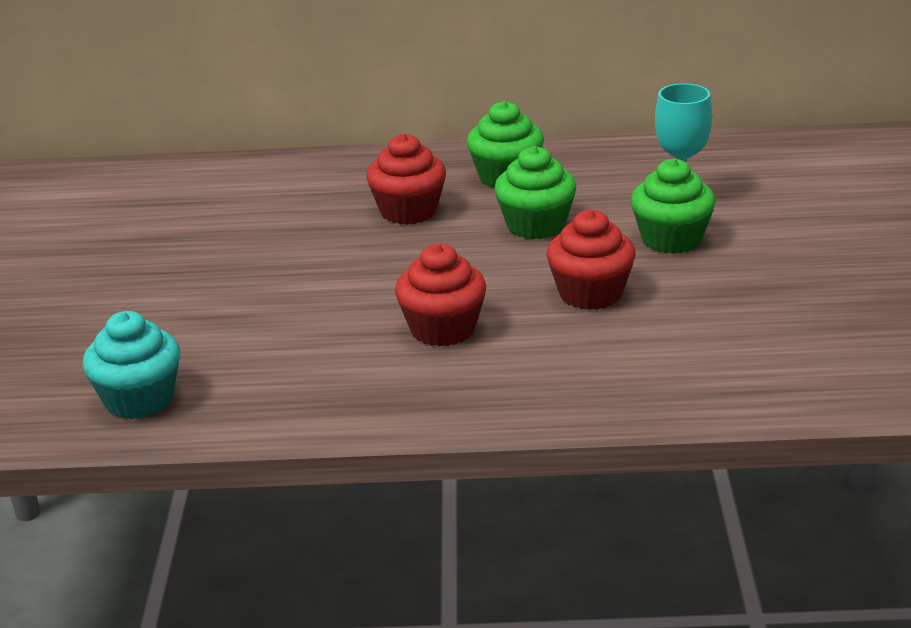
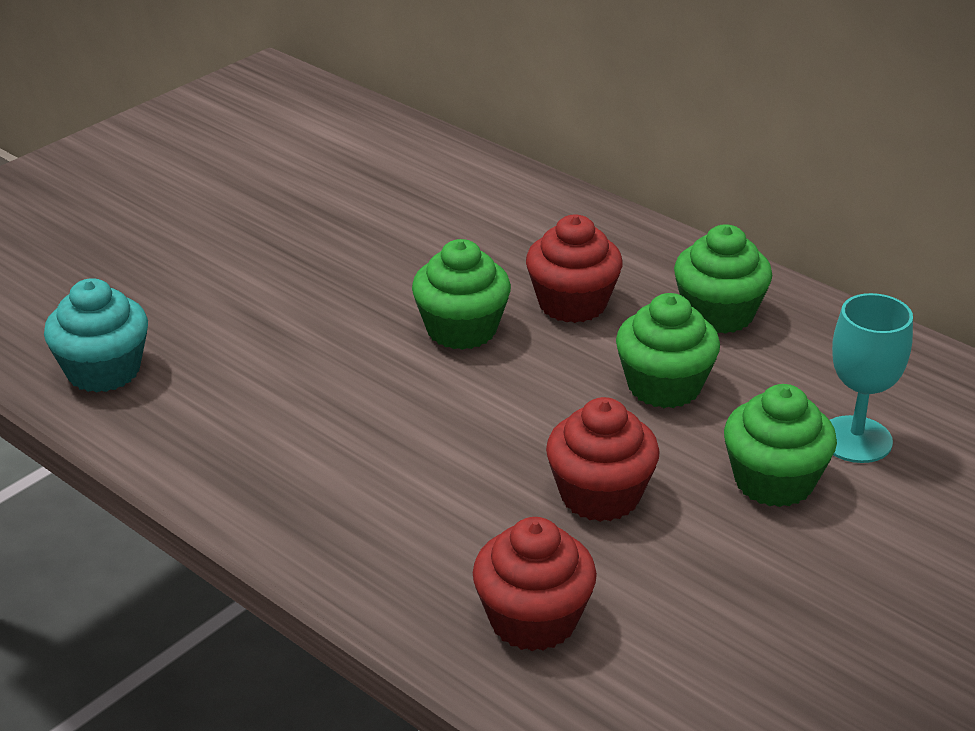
camera: 40 degrees right, 5 degrees up
red cupcake [395,244,486,347] -> red cupcake moved to [473,517,597,651]
none -> green cupcake [412,239,511,350]

